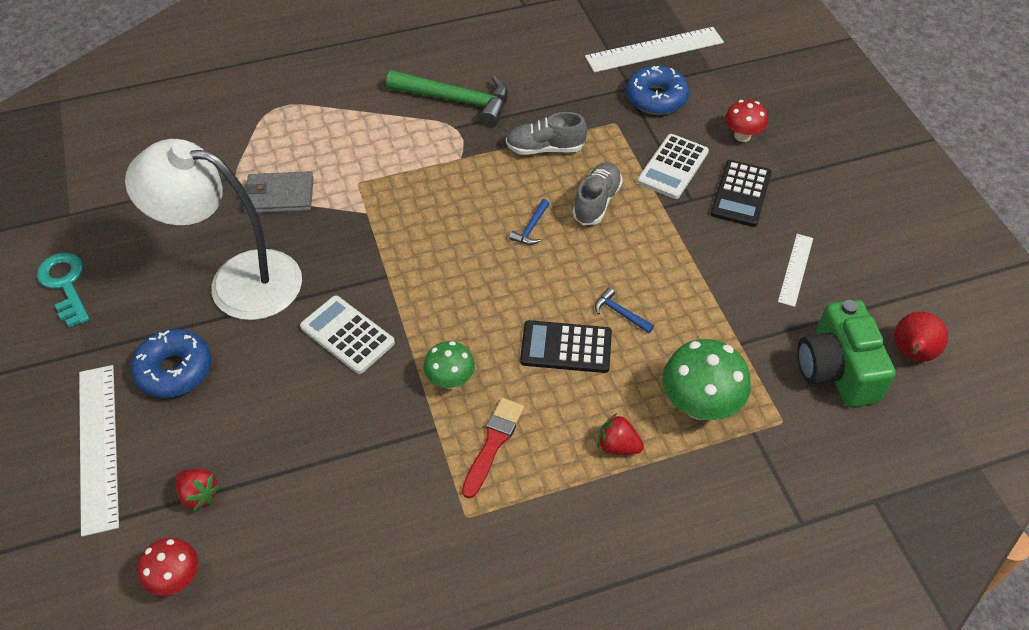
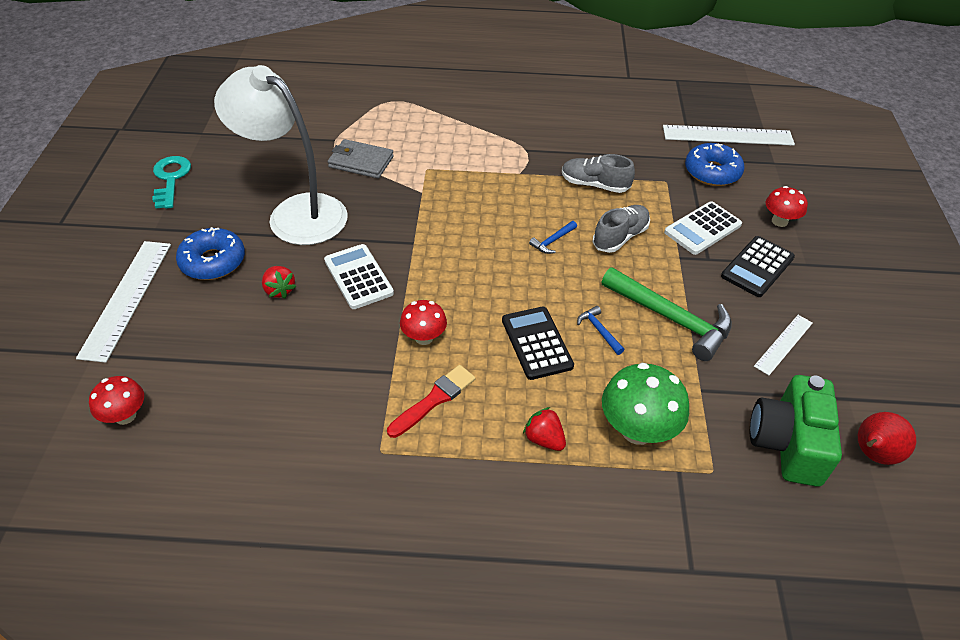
camera: 20 degrees right, 5 degrees down
red strawberry [175,469,220,511] -> red strawberry moved to [262,266,296,299]
green hammer [386,70,508,127] -> green hammer moved to [602,267,732,361]
green mushroom [424,341,475,389] -> red mushroom [400,300,447,345]
black calculator [520,320,612,373] -> black calculator turned 45 degrees clockwise [502,307,574,380]

